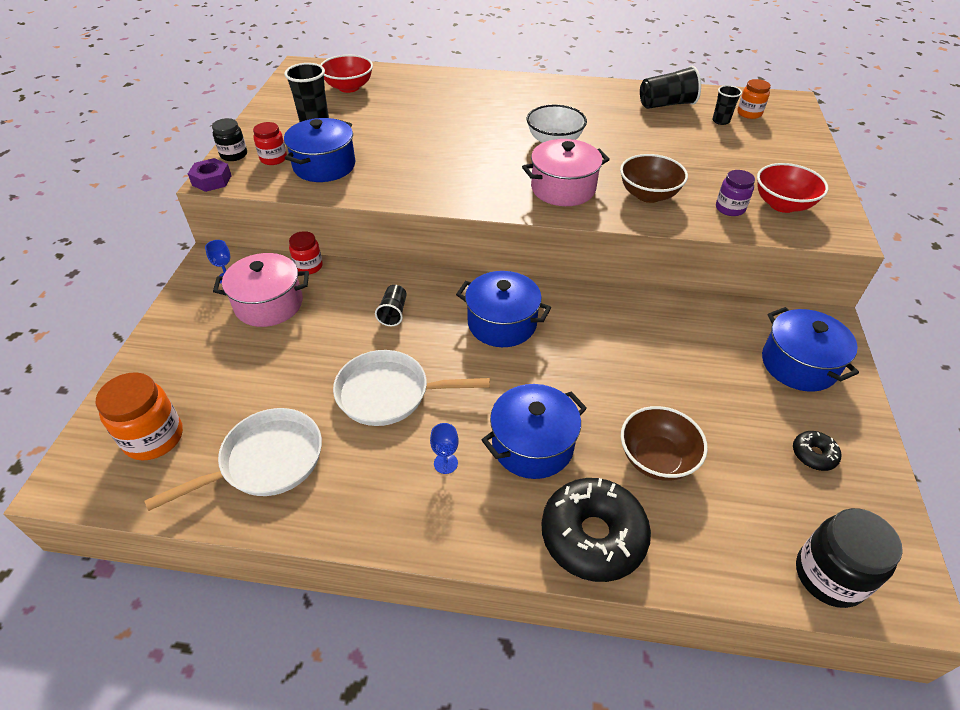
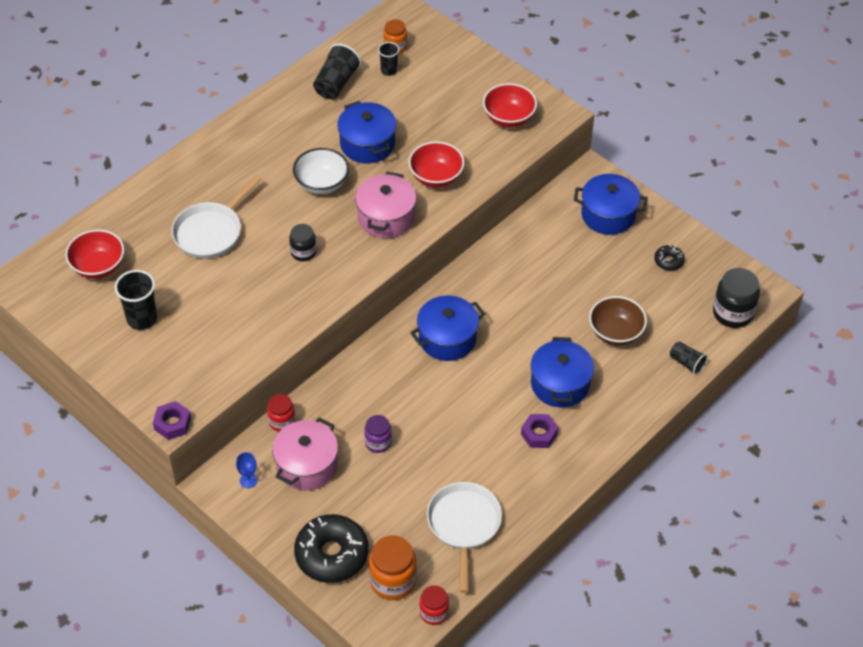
camera: 55 degrees left, 5 degrees up
black jar [212,118,247,161] -> black jar moved to [289,224,316,261]
red jar [253,122,287,165] -> red jar moved to [420,585,449,625]
blue pot [284,118,356,182] -> blue pot moved to [337,101,397,164]
white pan [333,350,490,426] -> white pan moved to [171,175,262,259]
black cup [375,285,407,326] -> black cup moved to [670,342,708,375]
blue goblet [430,423,459,474] -> purple nut [521,414,558,448]
black donut [541,478,651,582] -> black donut moved to [294,514,368,583]
brown bowl [620,154,688,203] -> red bowl [408,141,465,187]
purple jar [716,170,755,216] -> purple jar moved to [364,415,392,453]

